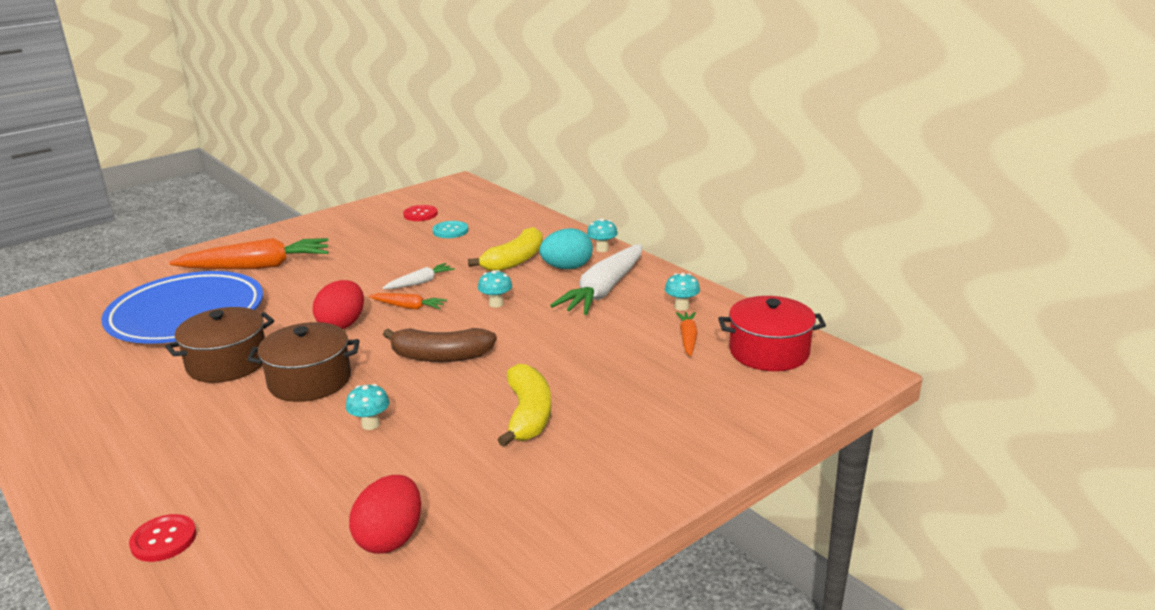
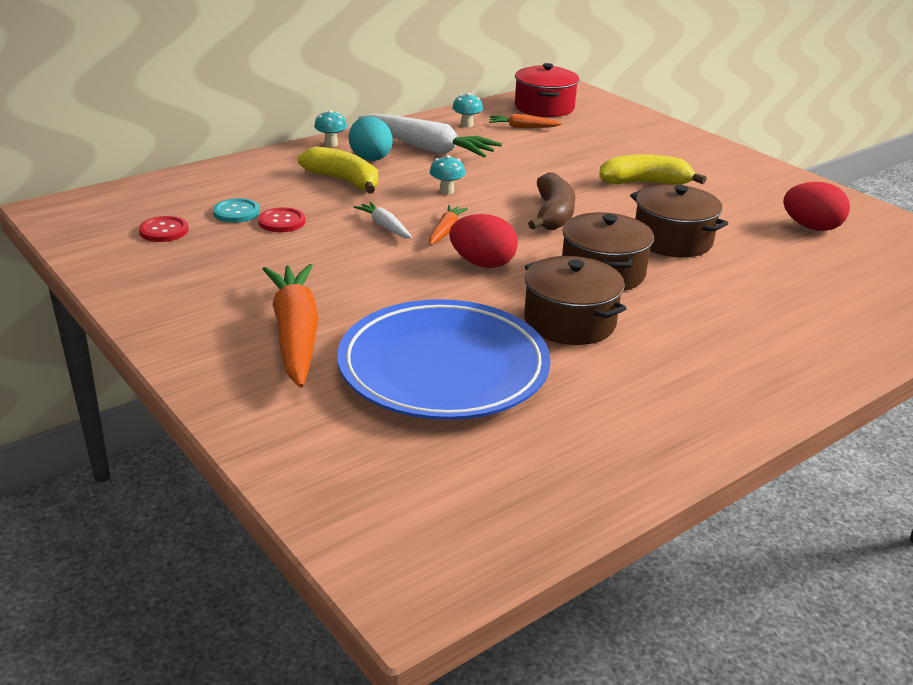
camera: 90 degrees left, 5 degrees up
red button [129,514,197,562] -> red button moved to [258,207,305,232]
turquoise mushroom [346,384,390,430] -> brown pot [630,184,728,257]

